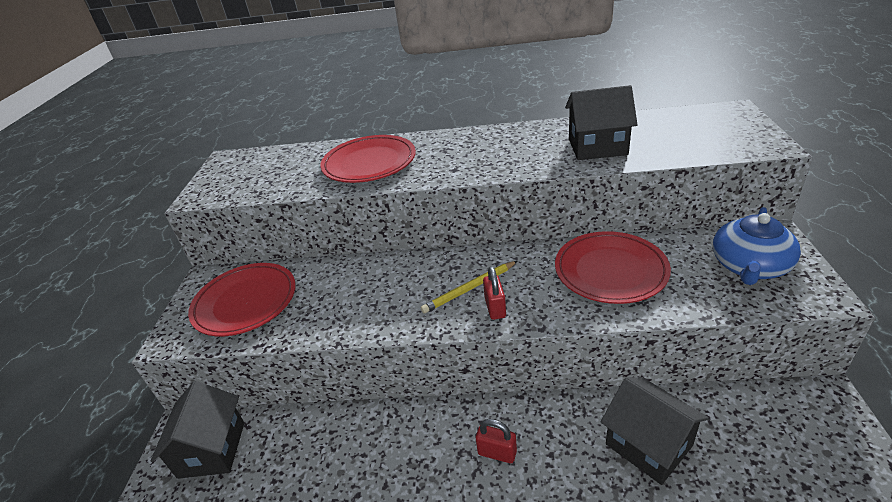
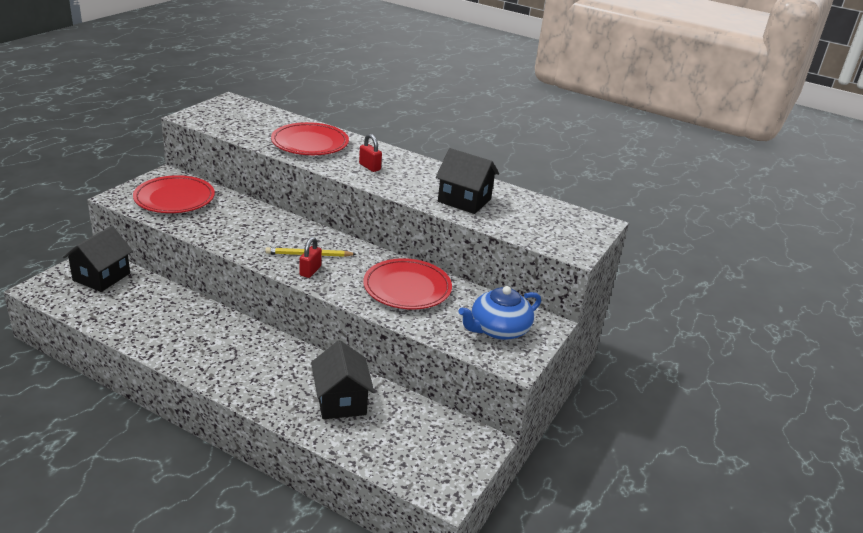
camera: 20 degrees right, 5 degrees down
red padlock [476,419,517,463] -> red padlock moved to [359,134,382,172]

